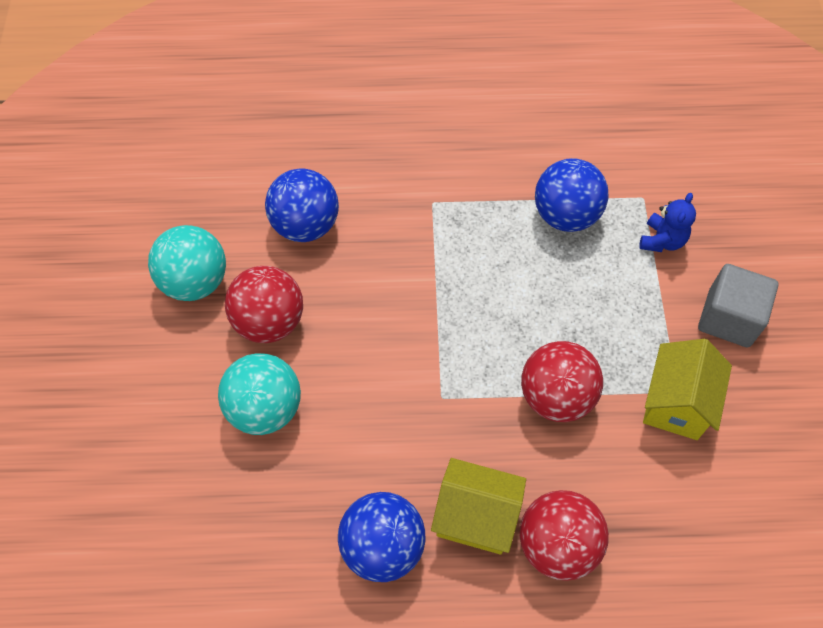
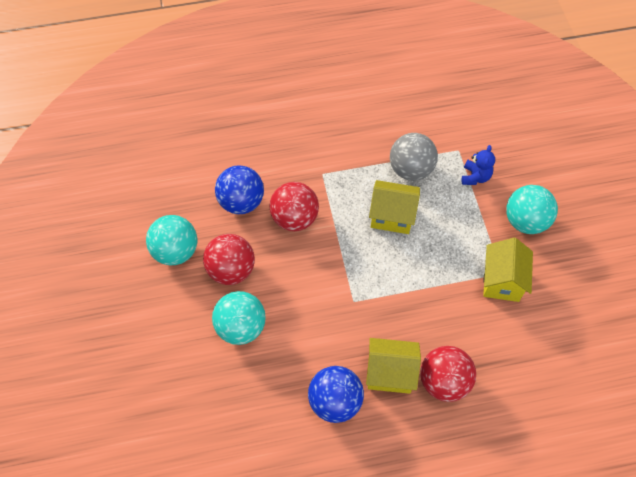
camera: 10 degrees left, 0 degrees up
red ball [521,341,603,422] -> red ball moved to [270,182,319,231]
blue ball [535,158,609,232] -> grey ball [390,133,438,181]
grey cube [698,264,779,347] -> turquoise ball [506,185,558,234]
none -> yellow house [369,180,420,234]

